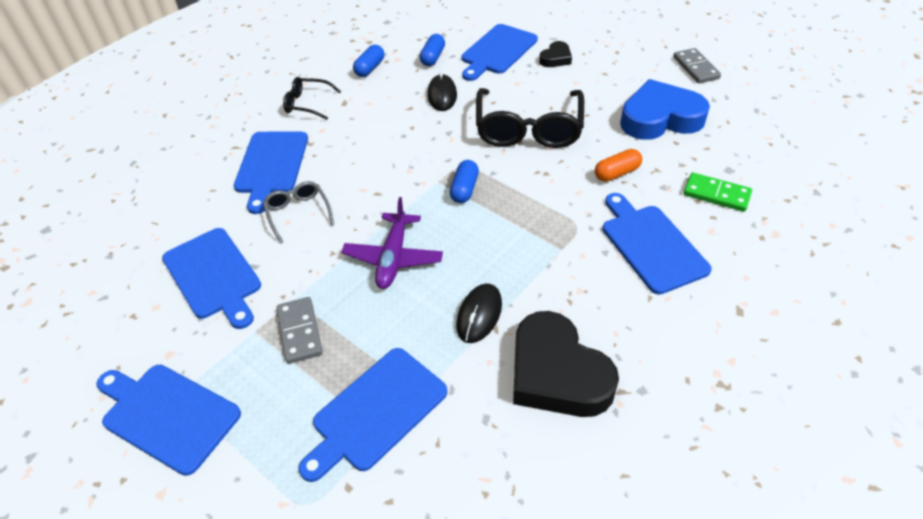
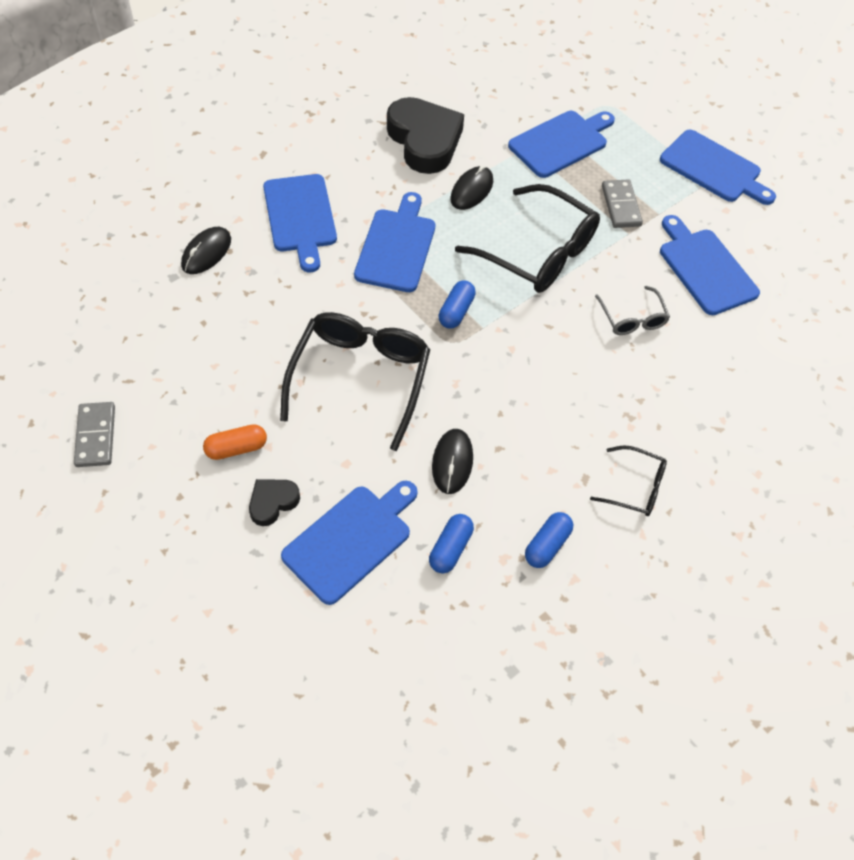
camera: 175 degrees left, 10 degrees up
blue cutting board [234,132,308,214] -> blue cutting board moved to [354,192,435,292]
purple plane [341,197,443,289] -> black glasses [455,184,600,293]
orange capsule [595,149,642,182] -> orange capsule moved to [203,424,267,460]
blue heart [620,79,710,140] -> none
green domino [684,172,752,212] -> black mouse [181,227,231,274]

